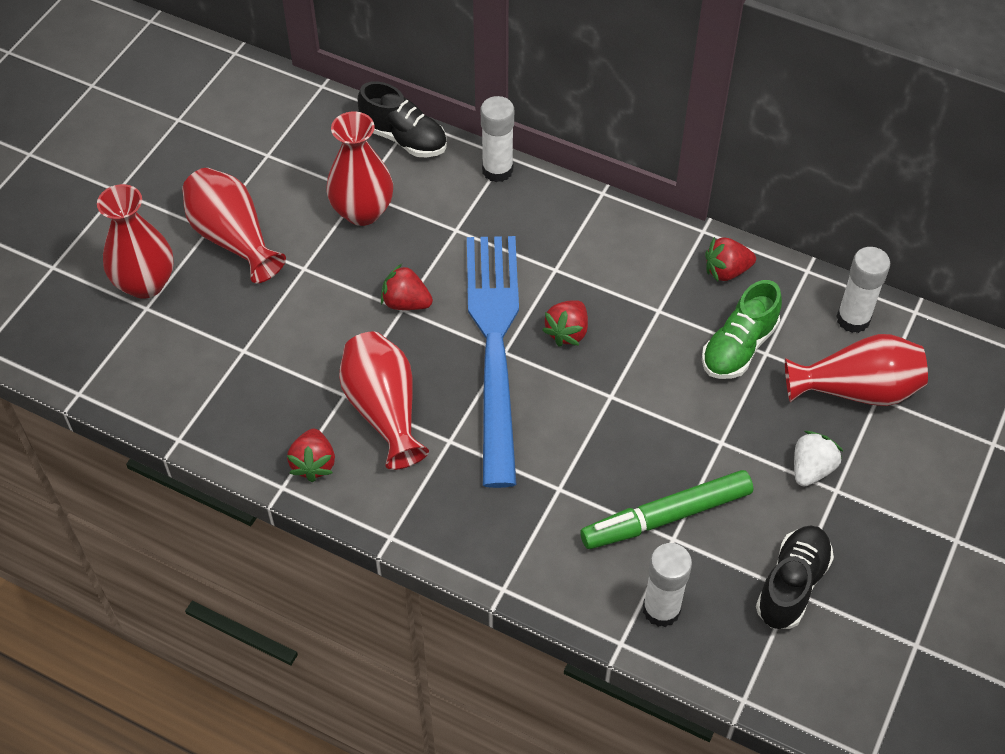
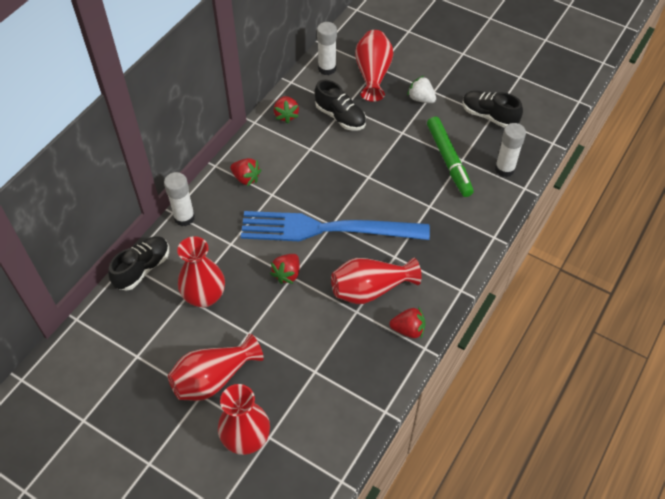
camera: 85 degrees left, 0 degrees up
red strawberry [542,300,588,347] -> red strawberry moved to [230,158,261,186]
green shoe [702,280,782,379] -> black shoe [315,79,366,131]

